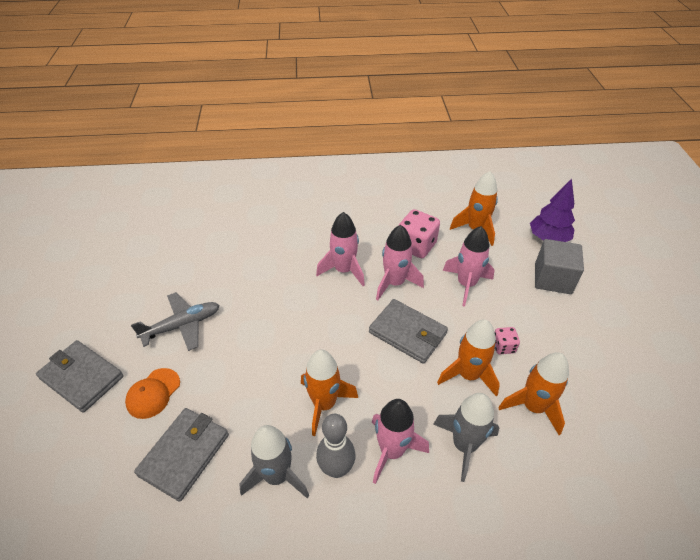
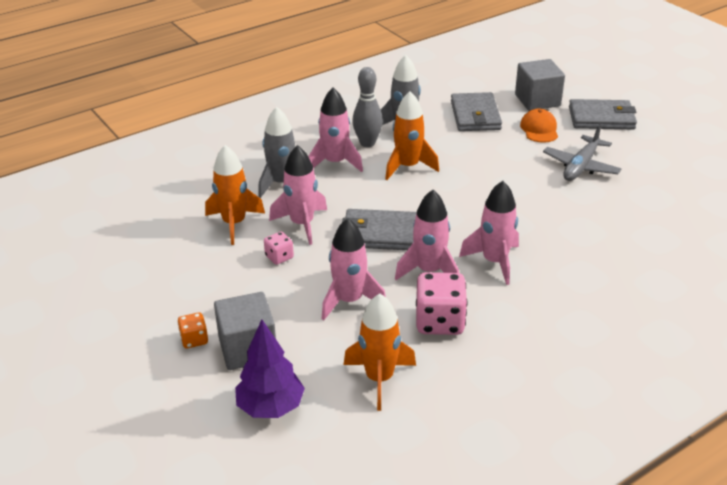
camera: 150 degrees right, 10 degrees down
orange rocket [437,319,500,397] -> pink rocket [269,145,327,245]
none -> orange dice [177,313,208,348]
none -> grey cube [515,59,565,111]

